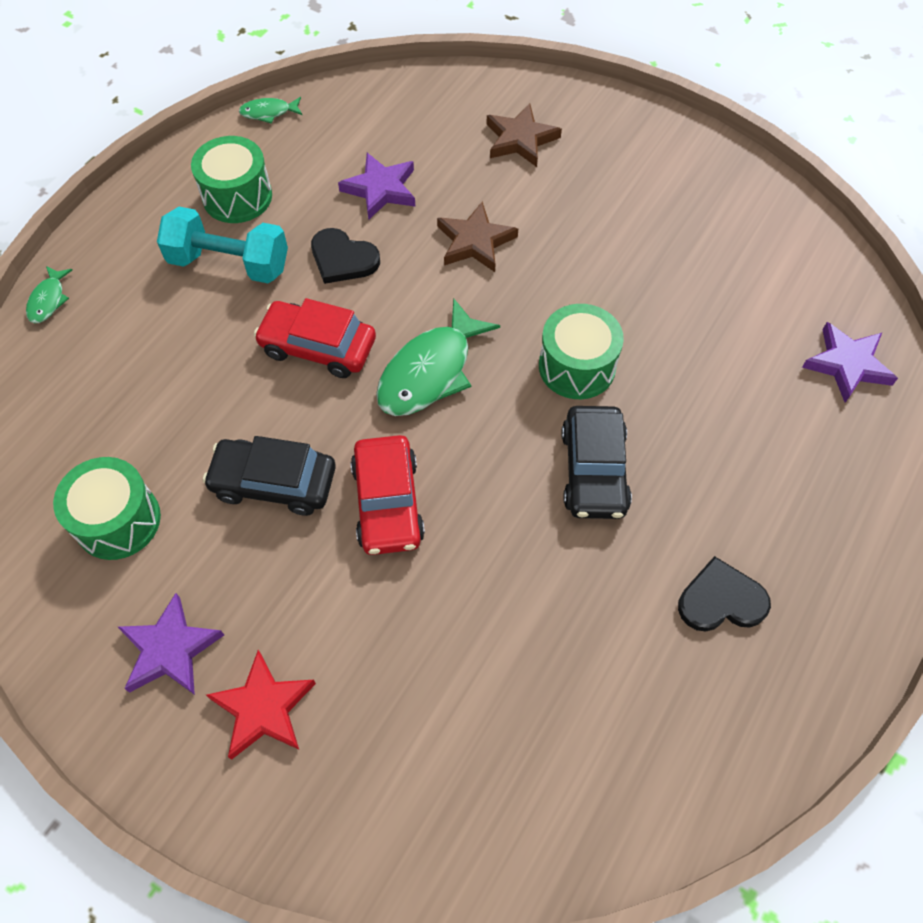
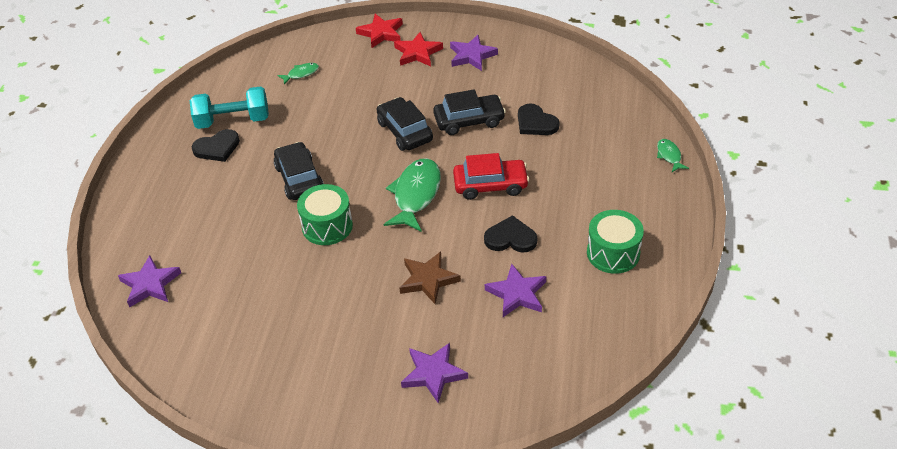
camera: 160 degrees right, 15 degrees down
green drum [53,457,161,560] -> none
turquoise dumbbell [157,207,288,283] -> turquoise dumbbell moved to [190,87,269,129]
green fish [239,97,302,123] -> green fish moved to [277,63,319,85]
red car [350,435,425,555] -> black car [376,97,433,151]
brown star [487,104,562,167] -> purple star [401,343,468,403]
none -> red star [356,14,403,48]
none -> black heart [518,104,560,135]

